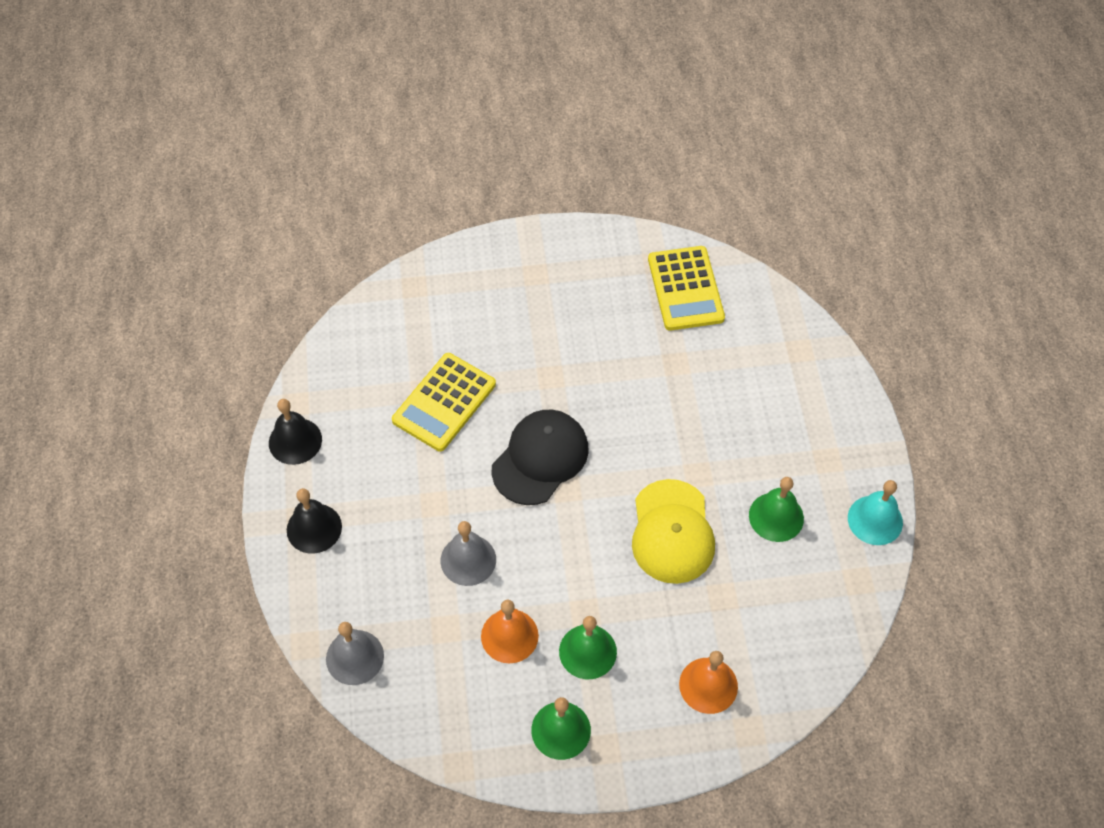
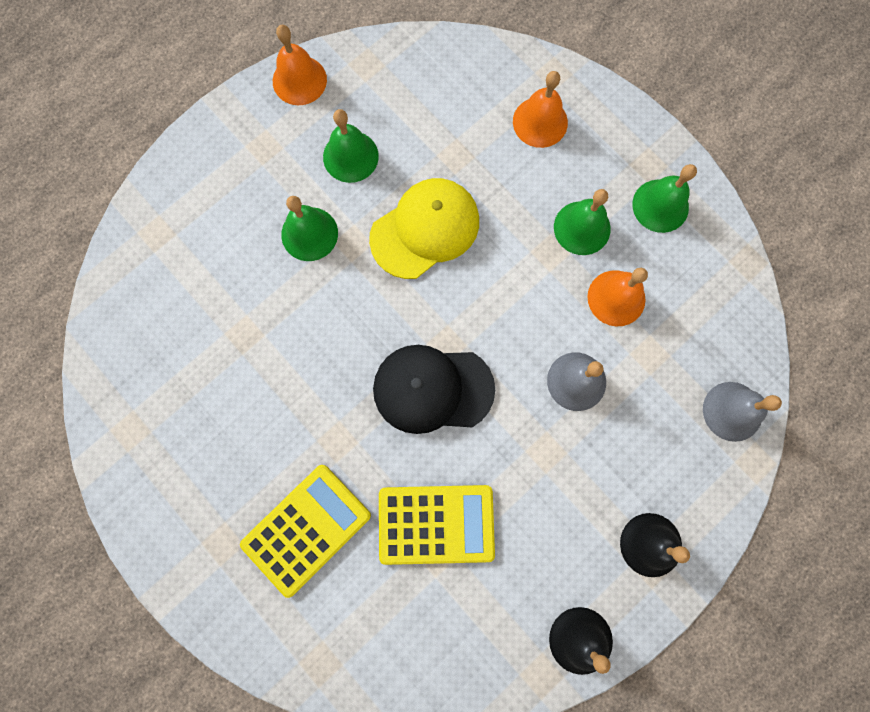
camera: 125 degrees left, 20 degrees up
yellow calculator [648,246,725,331] -> yellow calculator moved to [240,465,371,598]
turquoise bell [848,480,903,545] -> orange bell [273,25,327,105]
none -> green bell [281,196,338,261]

